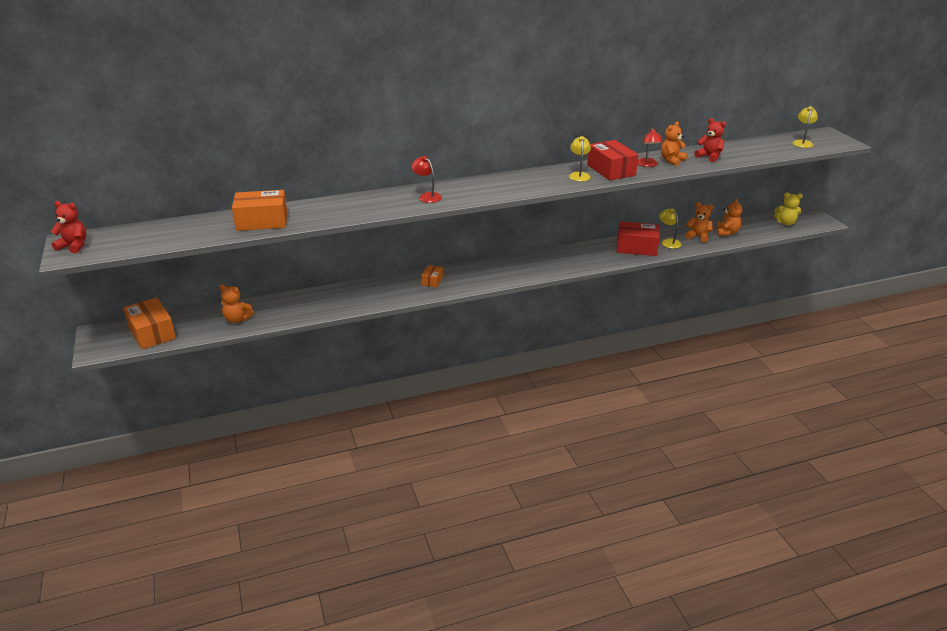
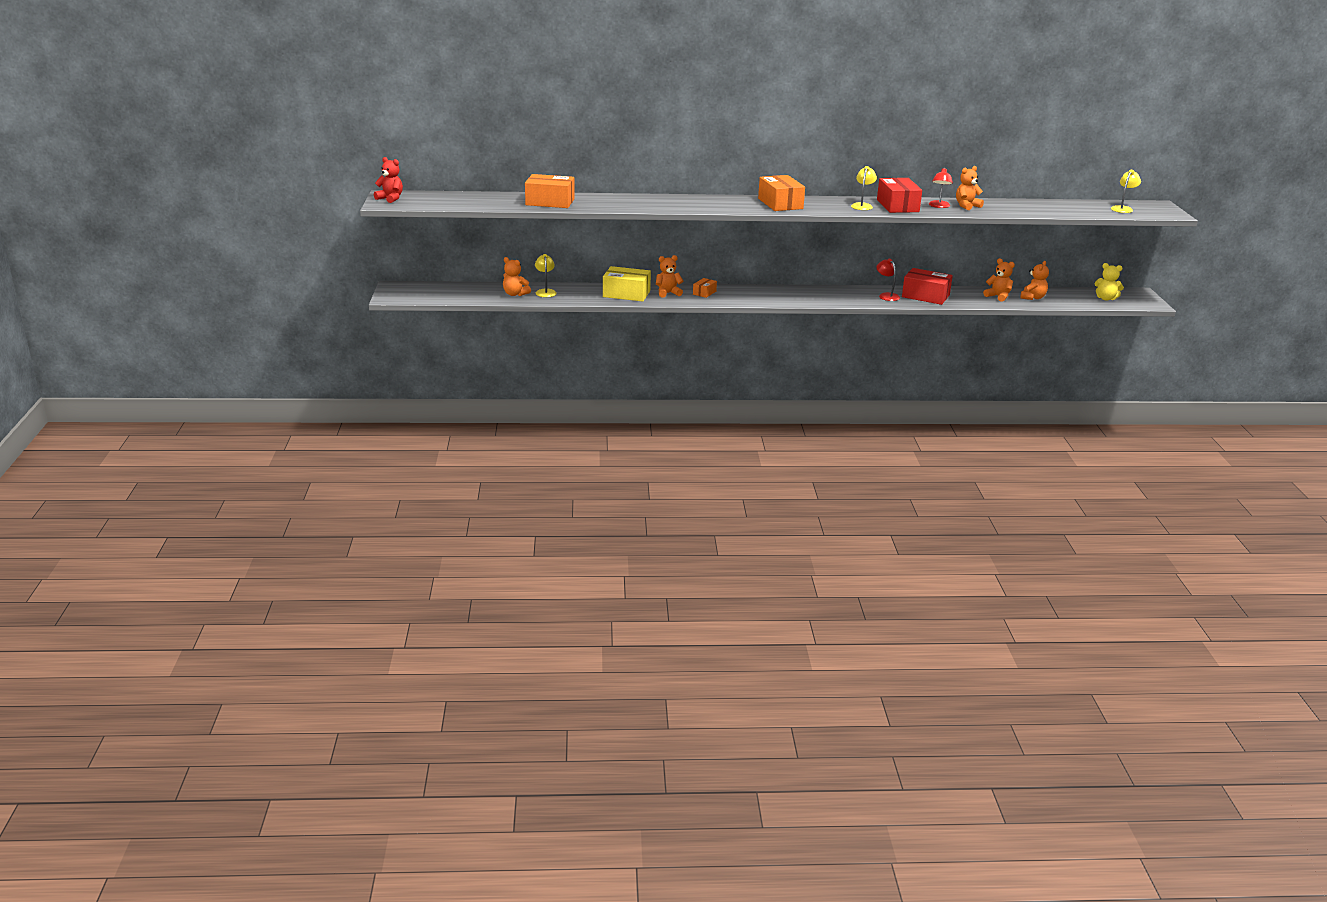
camera: 15 degrees right, 5 degrees down
orange box [123,297,176,349] -> orange box moved to [758,175,805,211]
red lamp [411,156,442,203] -> red lamp moved to [876,259,900,301]
yellow lamp [659,208,682,249] -> yellow lamp moved to [535,254,557,297]
red teddy bear [694,118,726,162] -> none
none -> yellow box [603,266,651,302]
none -> orange teddy bear [656,255,683,298]

